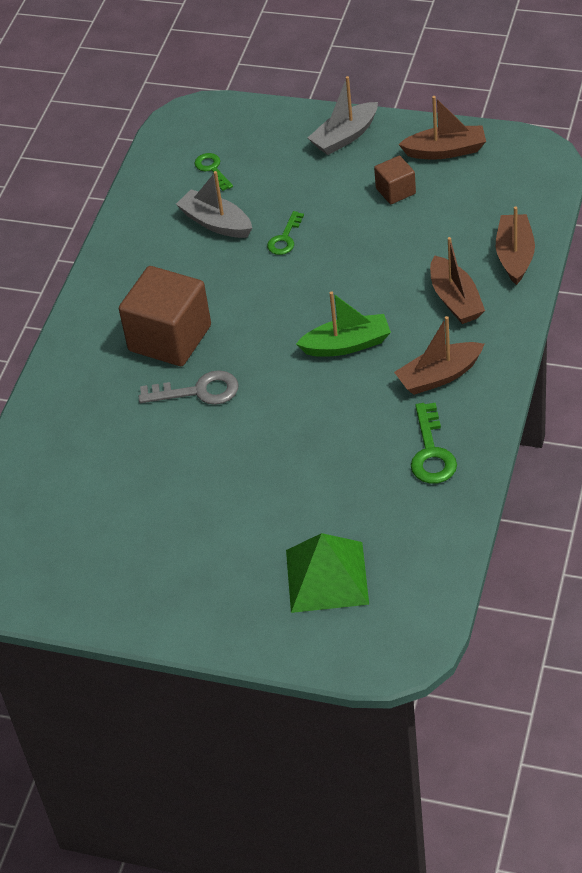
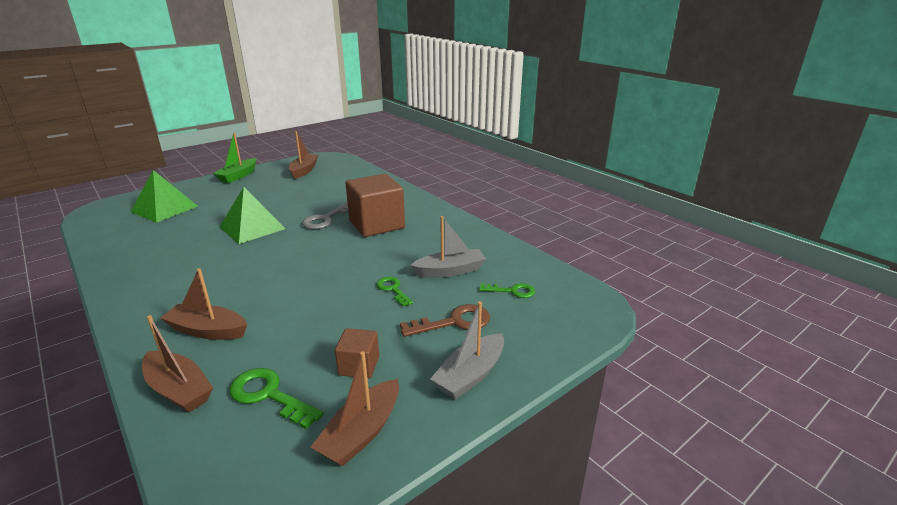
camera: 120 degrees right, 20 degrees down
green boat [296,292,391,357] -> green boat moved to [213,132,256,183]
grey boat [308,76,378,155] -> grey boat turned 135 degrees counterclockwise [430,301,504,399]
brown boat [394,316,484,395] -> brown boat moved to [289,131,318,179]
green key [411,403,457,484] -> green key moved to [230,368,323,429]
none -> green pyramid [219,187,286,244]
none -> brown key [400,304,490,337]

